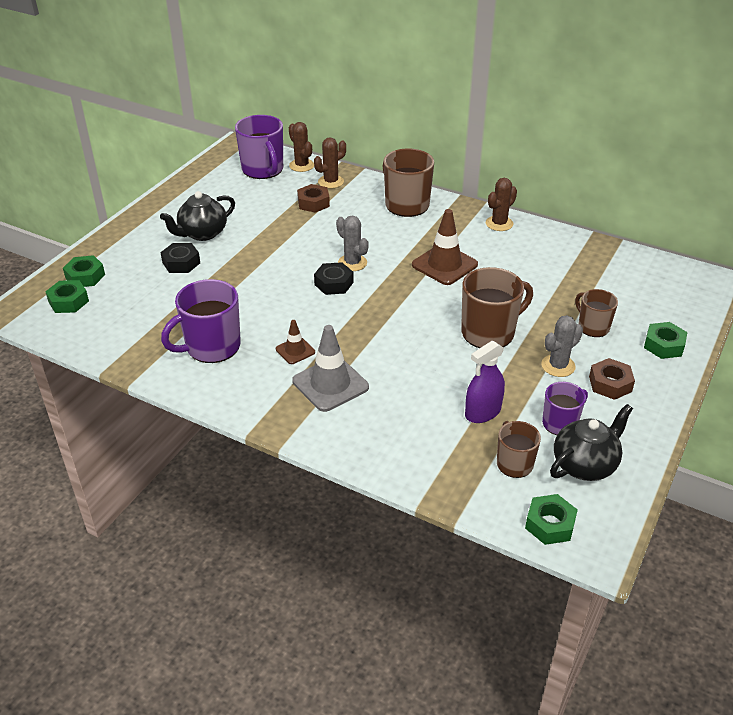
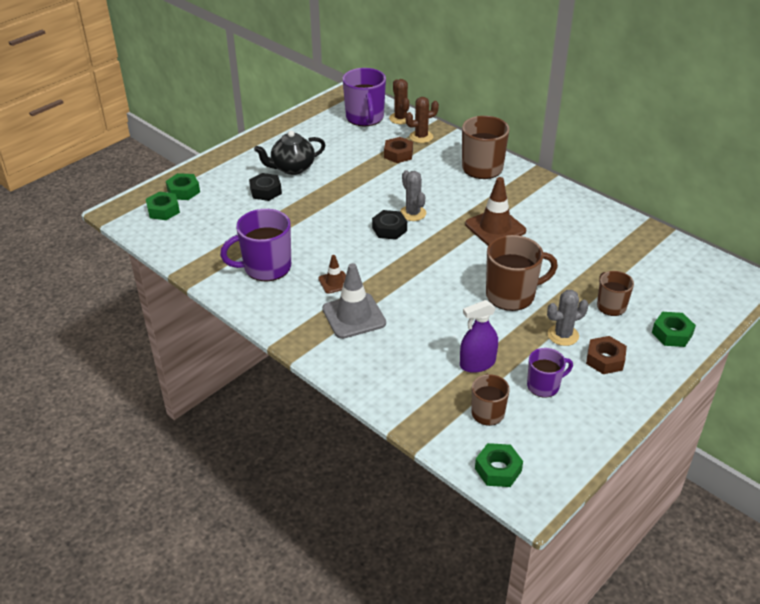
camera: 15 degrees right, 0 degrees up
brown cactus [486,178,517,231] -> none
black teapot [550,404,633,481] -> none

